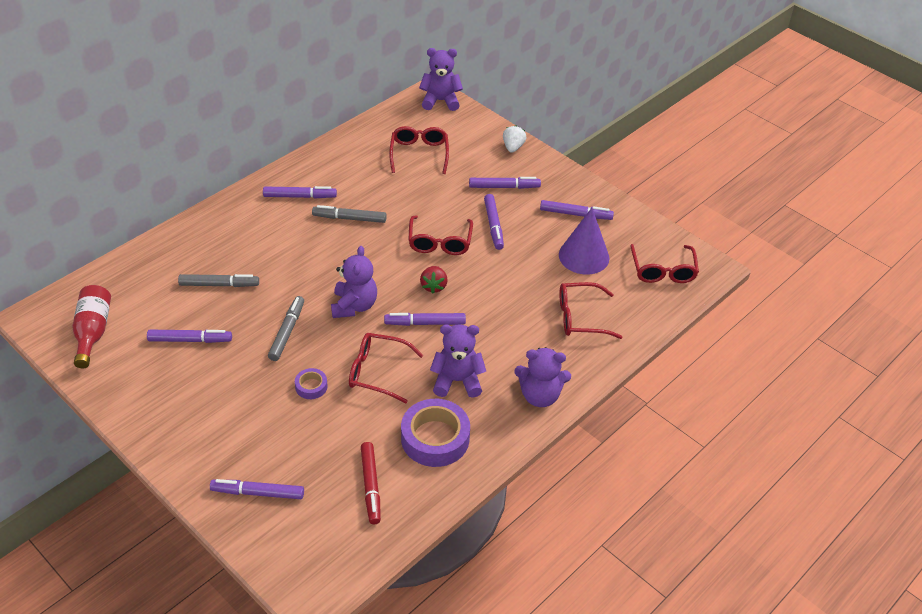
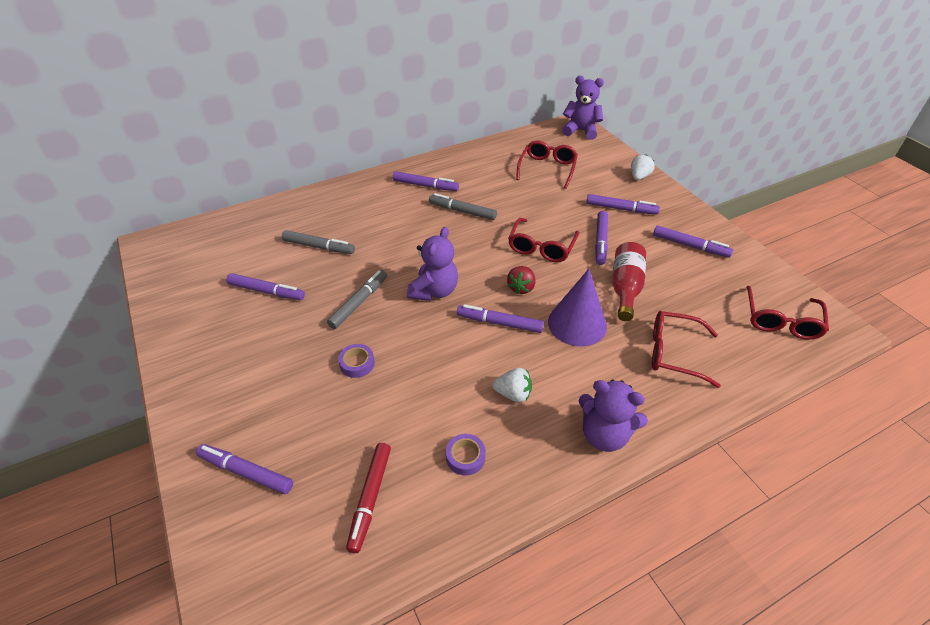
camera: 20 degrees right, 0 degrees up
red bottle [72,285,111,368] -> red bottle moved to [612,242,646,321]
red glasses [349,333,423,403] -> none
purple tape [401,399,470,467] -> purple tape [446,434,486,475], size x0.48
purple teddy bear [430,324,486,398] -> white strawberry [492,368,532,402]
purple cone [559,208,609,274] -> purple cone moved to [548,269,607,346]

